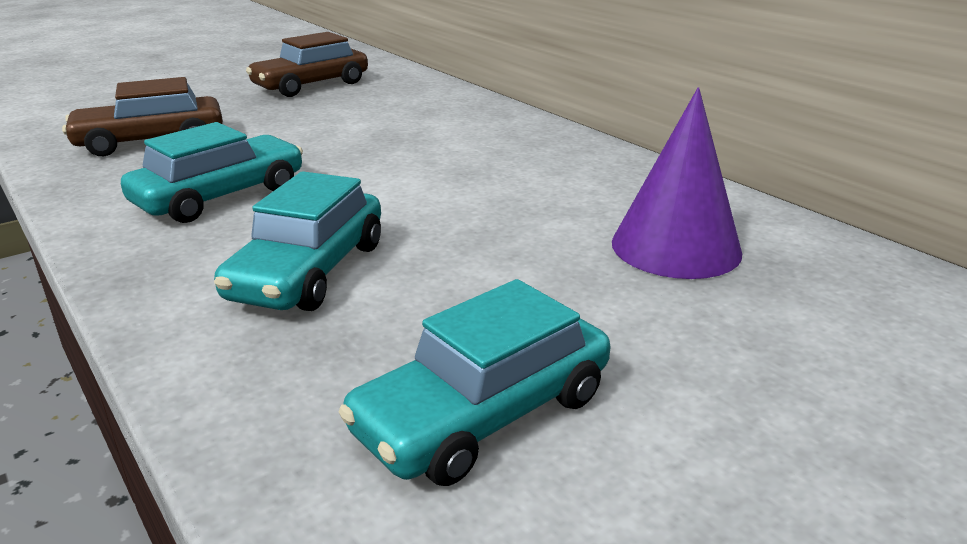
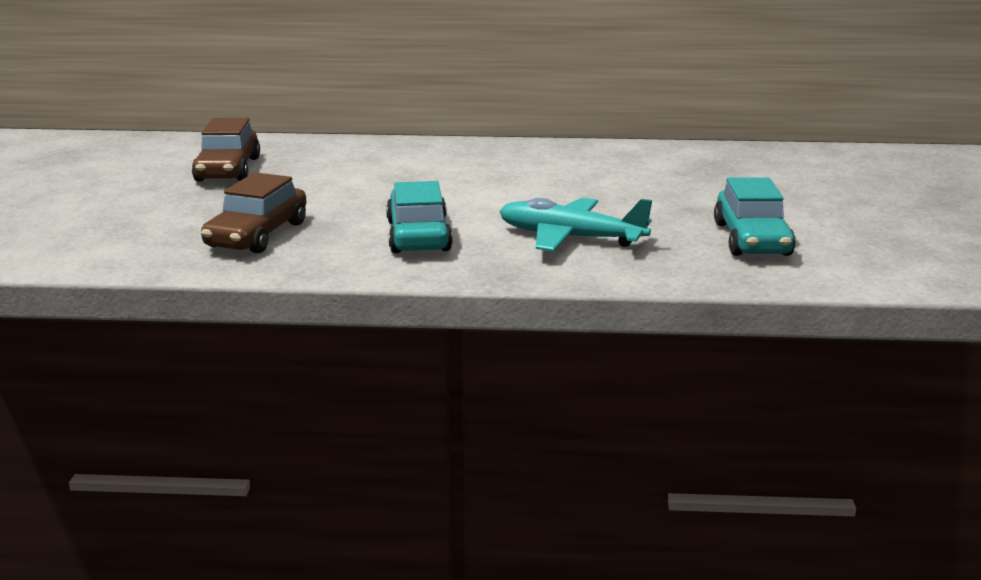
camera: 50 degrees left, 5 degrees down
turquoise car [214,171,381,311] -> turquoise plane [499,198,652,252]
purple cone [612,87,742,279] -> none

